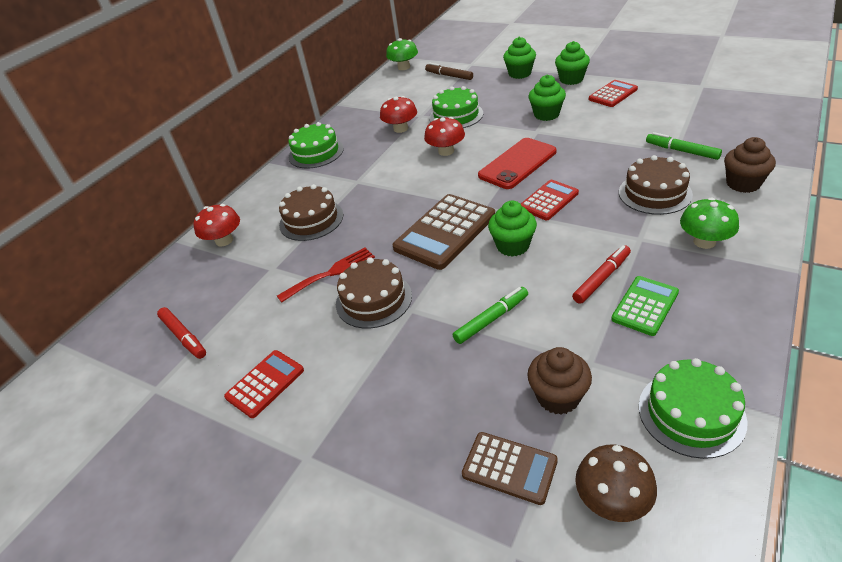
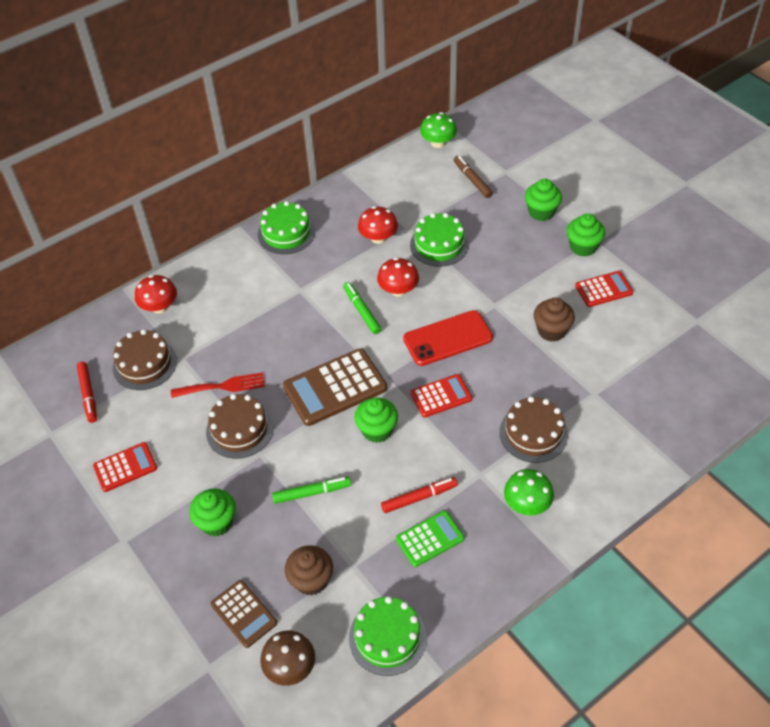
camera: 20 degrees right, 10 degrees up
brown cake [279,184,343,241] -> brown cake moved to [113,329,177,390]
green cupcake [529,75,566,121] -> green cupcake moved to [189,488,236,536]
green marker [646,132,722,160] -> green marker moved to [343,282,381,334]
brown cupcake [724,137,776,193] -> brown cupcake moved to [534,297,575,342]

